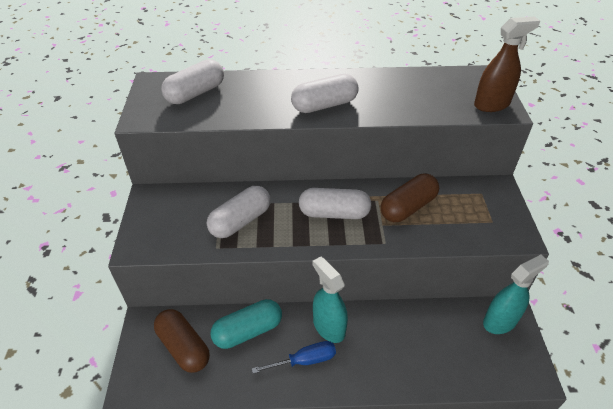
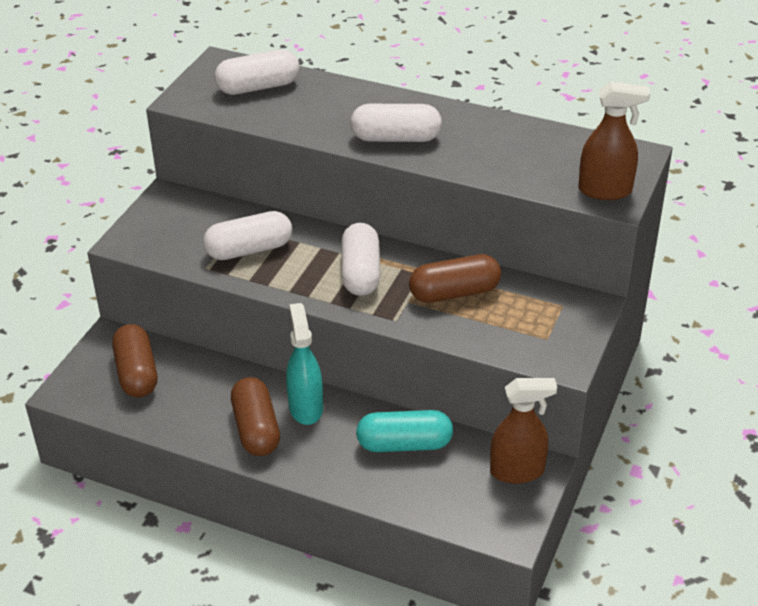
camera: 25 degrees right, 5 degrees down
turquoise capsule [210,299,282,349] -> turquoise capsule moved to [356,410,453,452]
blue screwdriver [252,341,336,374] -> brown capsule [231,377,280,456]
white capsule [299,188,371,219] -> white capsule turned 60 degrees clockwise [341,223,380,296]
turquoise spray bottle [483,255,549,334] -> brown spray bottle [490,378,557,484]

